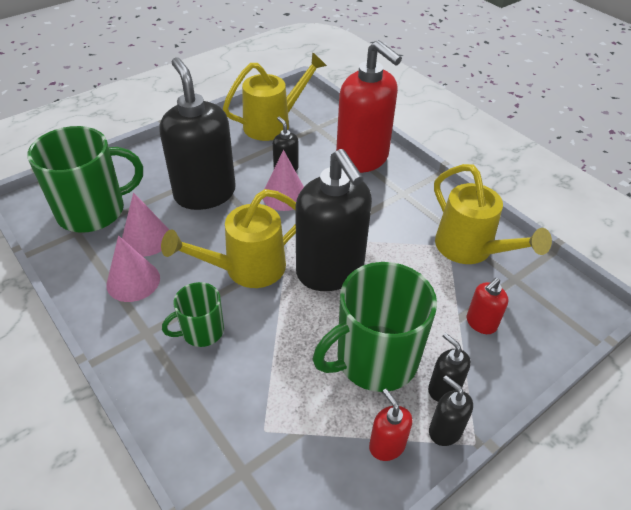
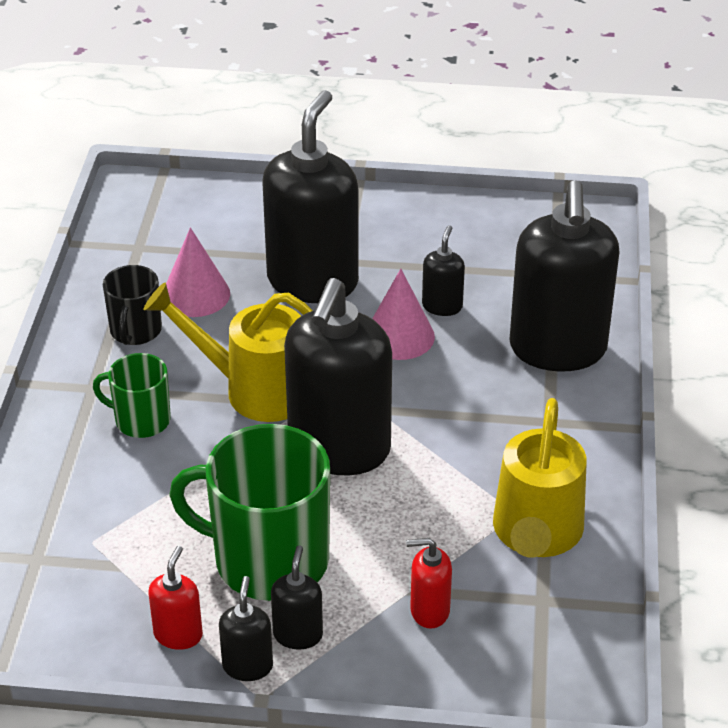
camera: 45 degrees right, 5 degrees down
green mug [27,126,143,232] -> none
pink cone [106,235,160,302] -> black mug [103,265,162,345]
yellow watering can [223,52,327,141] -> none
red soap dispenser [336,40,402,173] -> black soap dispenser [509,180,620,372]

